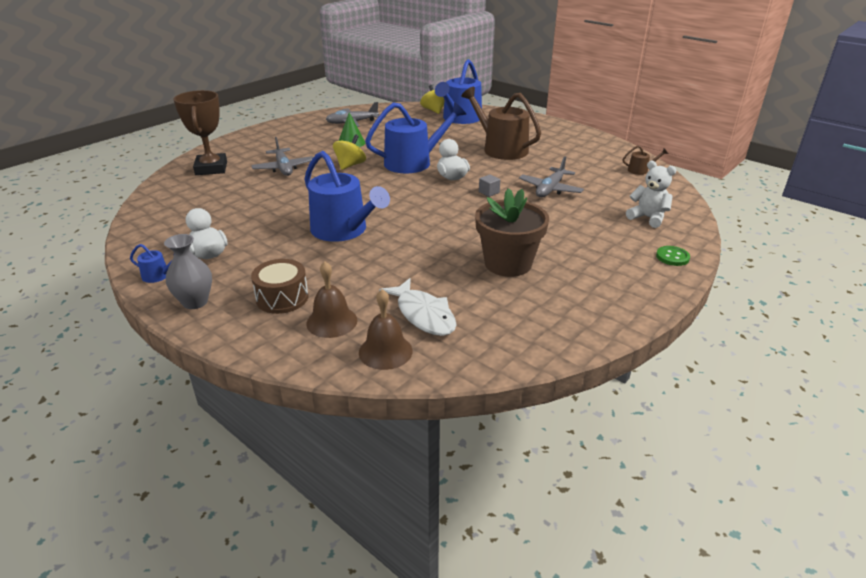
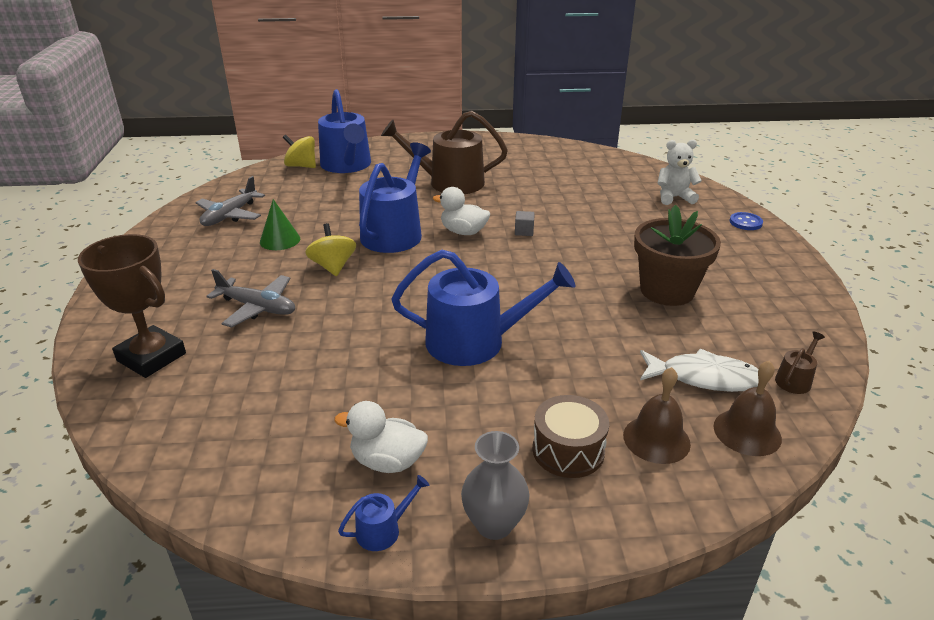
camera: 45 degrees left, 0 degrees up
grey plane [519,156,584,197] -> none
brown watering can [623,145,668,175] -> brown watering can moved to [775,332,825,394]
green button [656,246,690,266] -> blue button [730,212,763,230]

